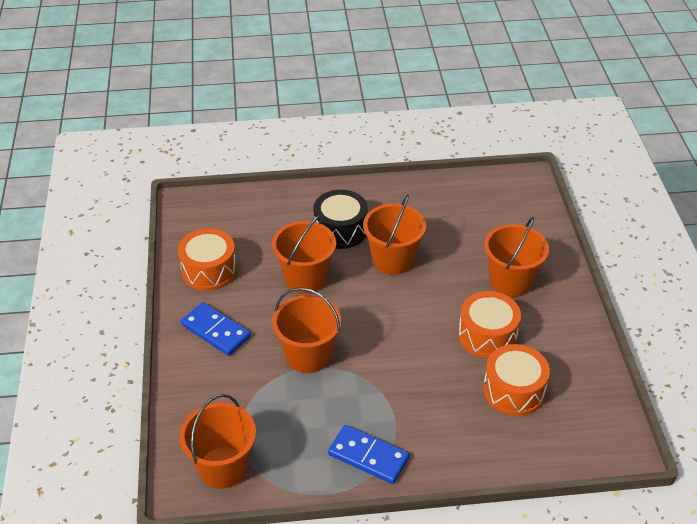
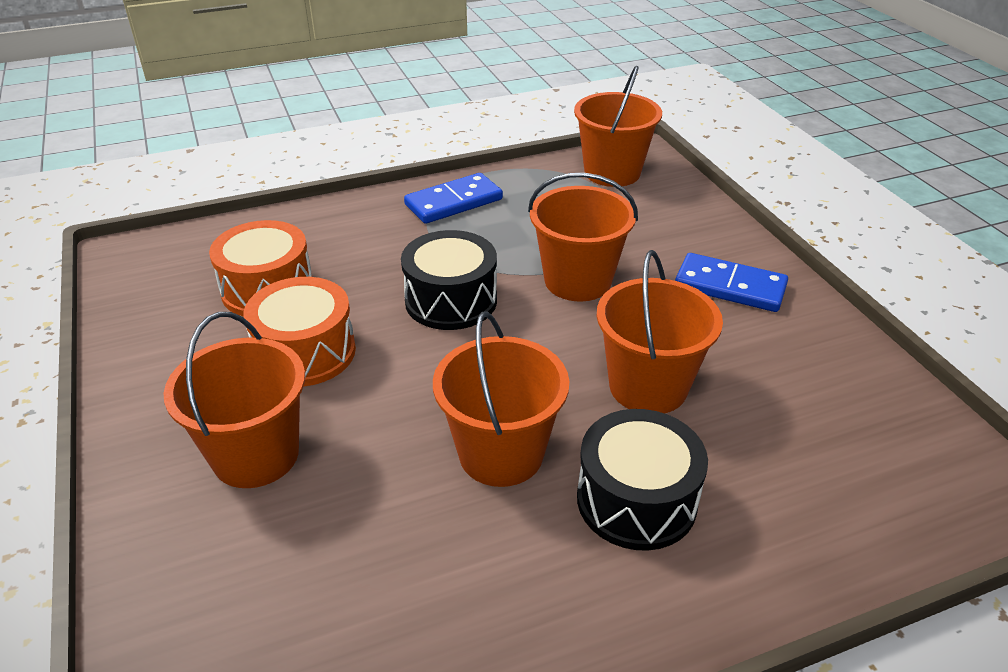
camera: 165 degrees right, 5 degrees down
orange drum [178,228,237,291] -> none
blue domino [328,425,410,484] -> blue domino turned 45 degrees counterclockwise [404,173,503,224]
none -> black drum [401,230,497,330]

